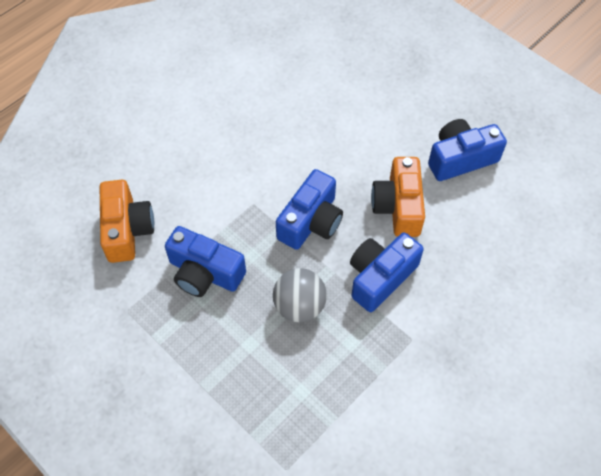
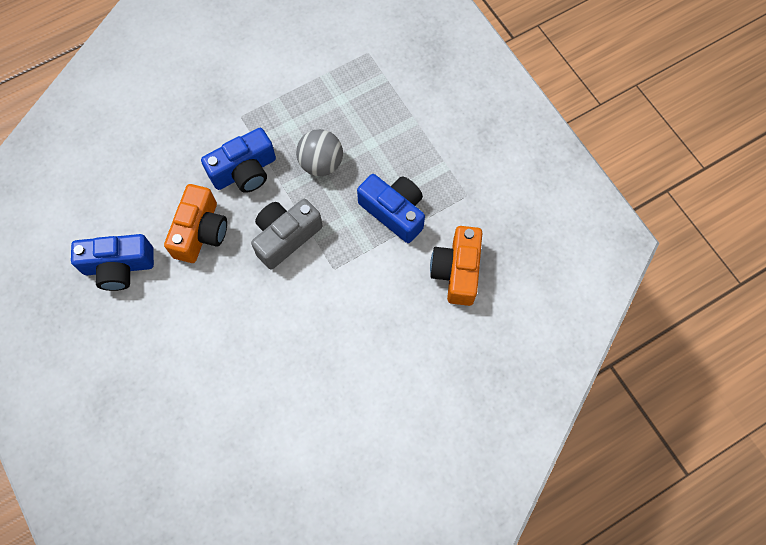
camera: 165 degrees left, 10 degrees up
blue camera [276,169,343,250] -> grey camera [251,199,322,269]

